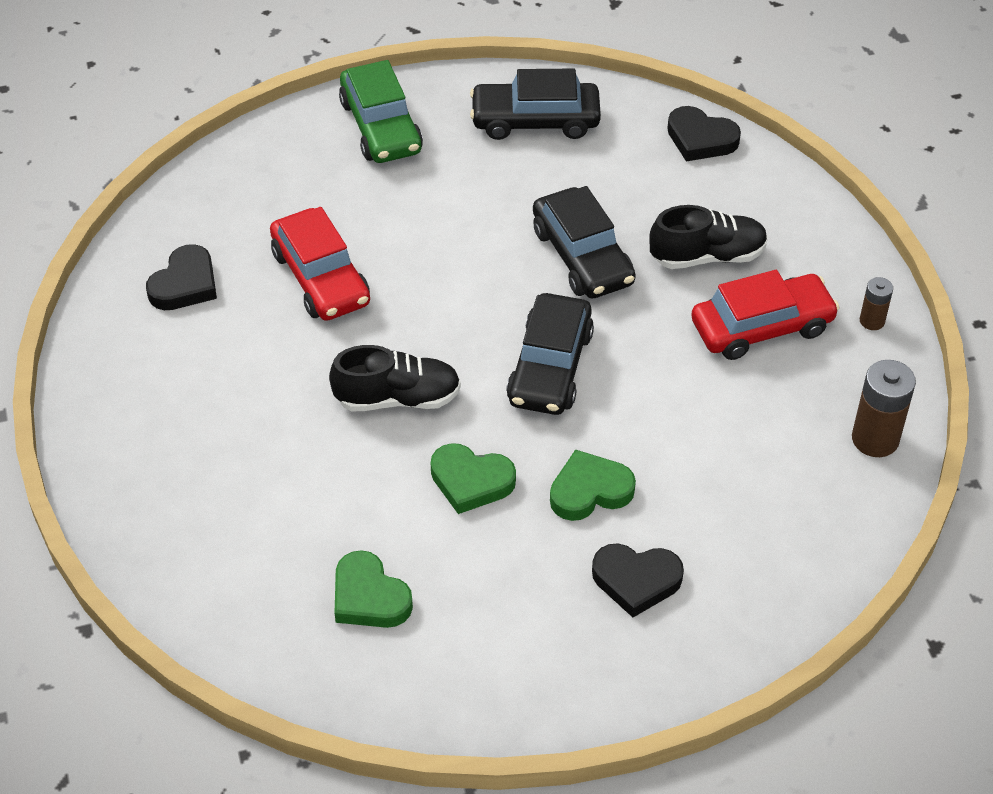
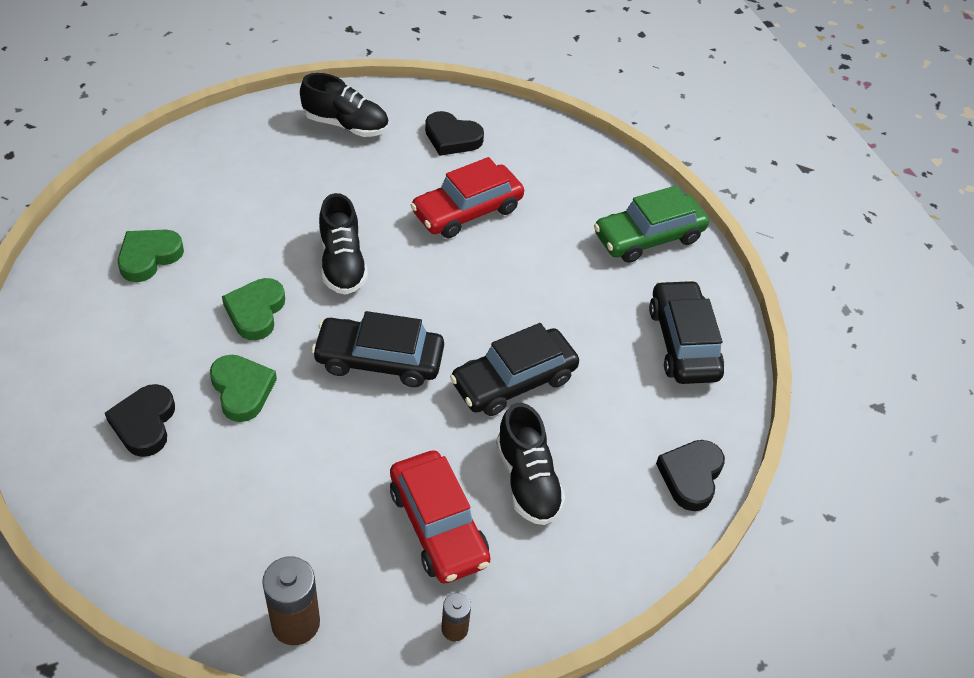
camera: 80 degrees right, 0 degrees up
none -> black shoe [300,73,389,137]

